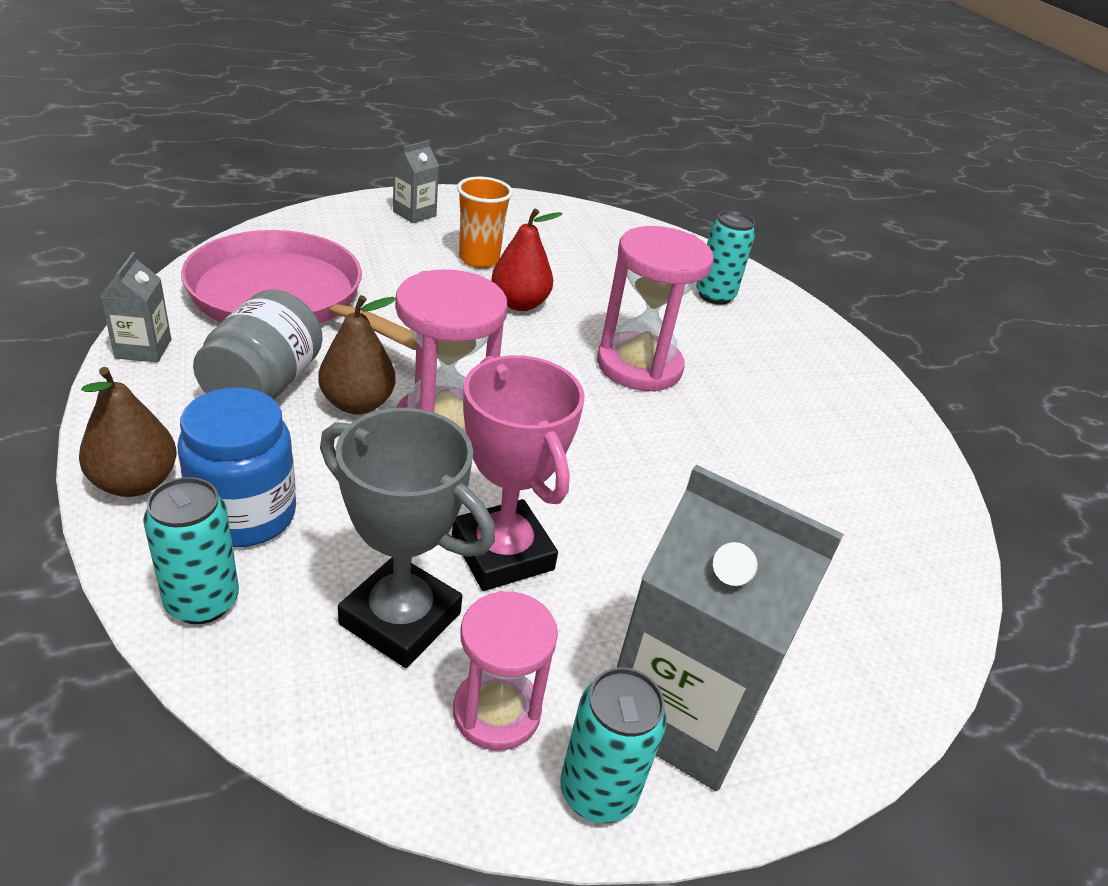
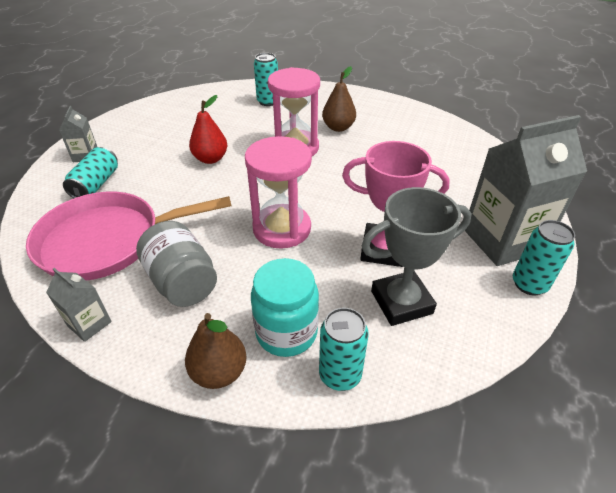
camera: 45 degrees left, 5 degrees up
blue jar [178,387,296,547] -> turquoise jar [251,258,319,357]
brown pear [318,295,395,414] -> brown pear moved to [322,66,356,132]
pink hourglass [453,591,558,751] -> none
orange cup [457,177,513,268] -> none
none -> turquoise can [63,147,118,198]

